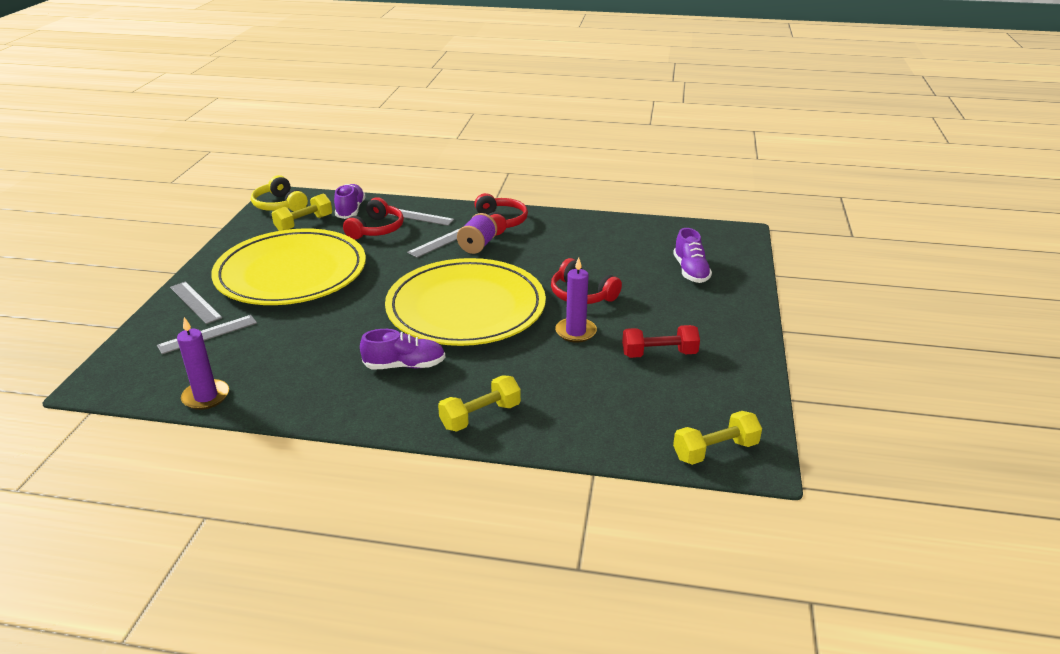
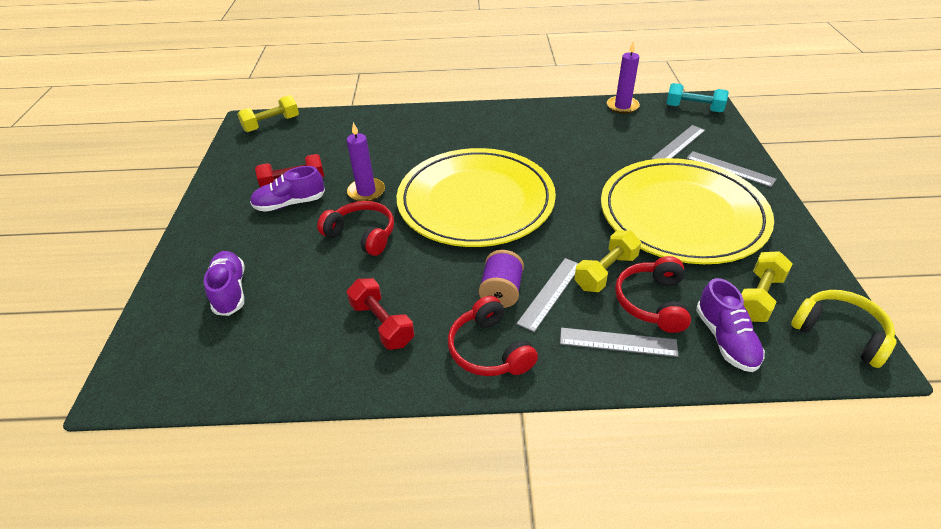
camera: 170 degrees right, 10 degrees up
purple shoe [360,329,445,370] -> purple shoe moved to [250,166,325,212]
yellow dumbbell [438,375,521,432] -> yellow dumbbell moved to [574,231,641,292]
none -> red dumbbell [347,278,414,350]
none -> turquoise dumbbell [666,83,729,112]

